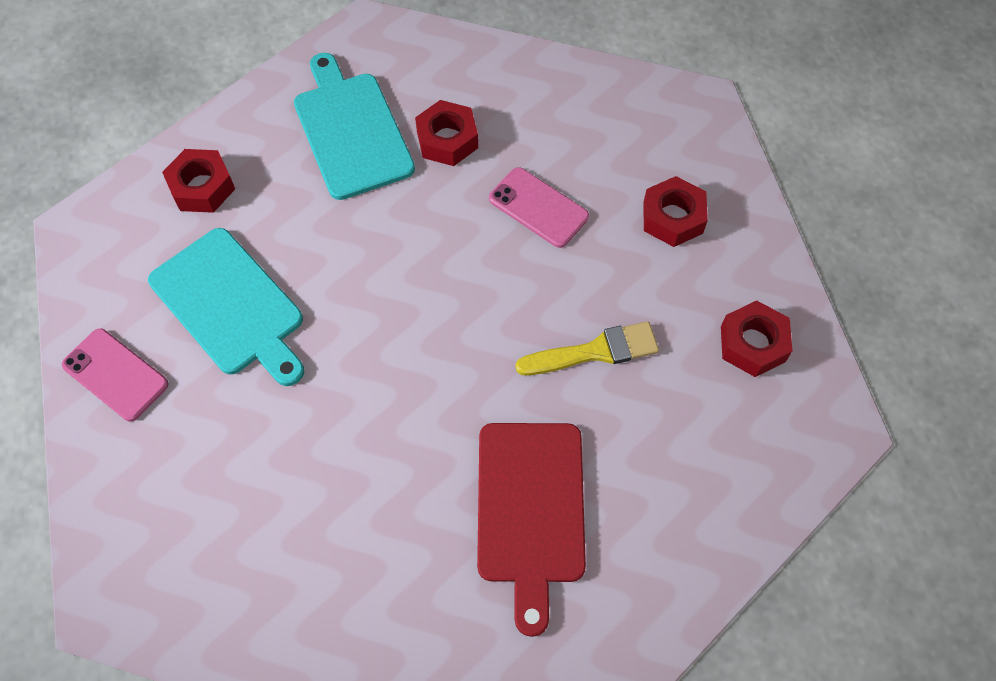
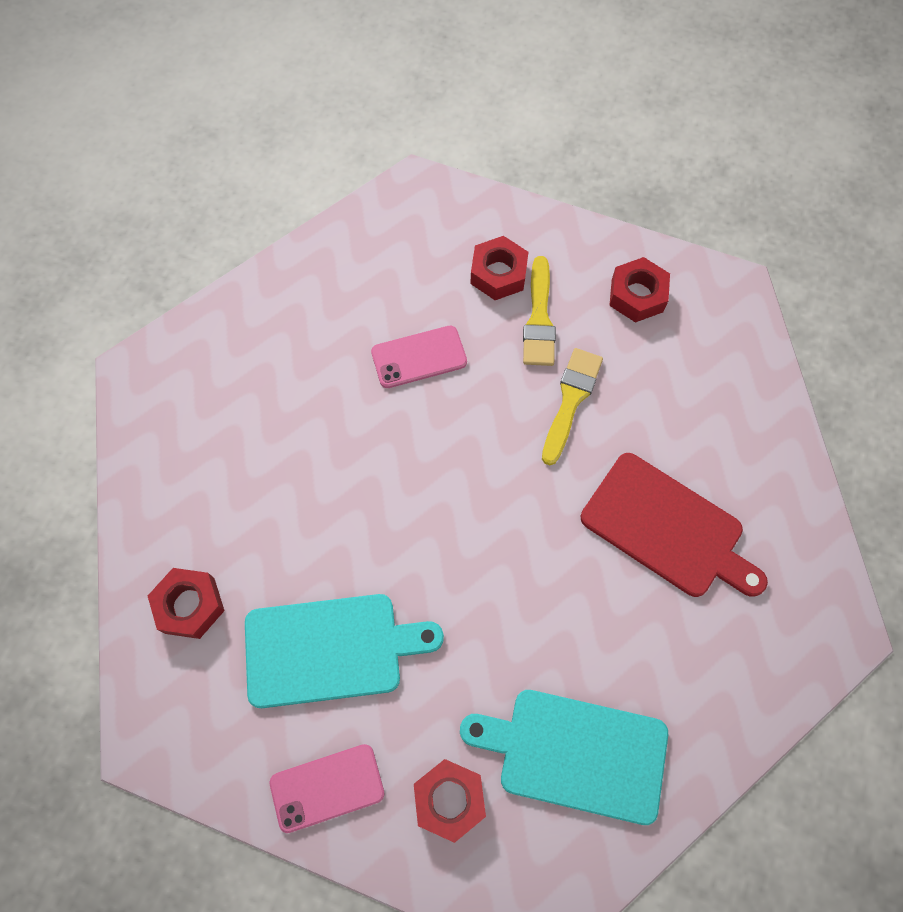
camera: 55 degrees left, 5 degrees up
turquoise cutting board [294,53,415,200] -> turquoise cutting board moved to [460,690,668,825]
red nut [415,100,478,166] -> red nut moved to [414,759,486,843]
none -> yellow brush [523,256,556,366]

